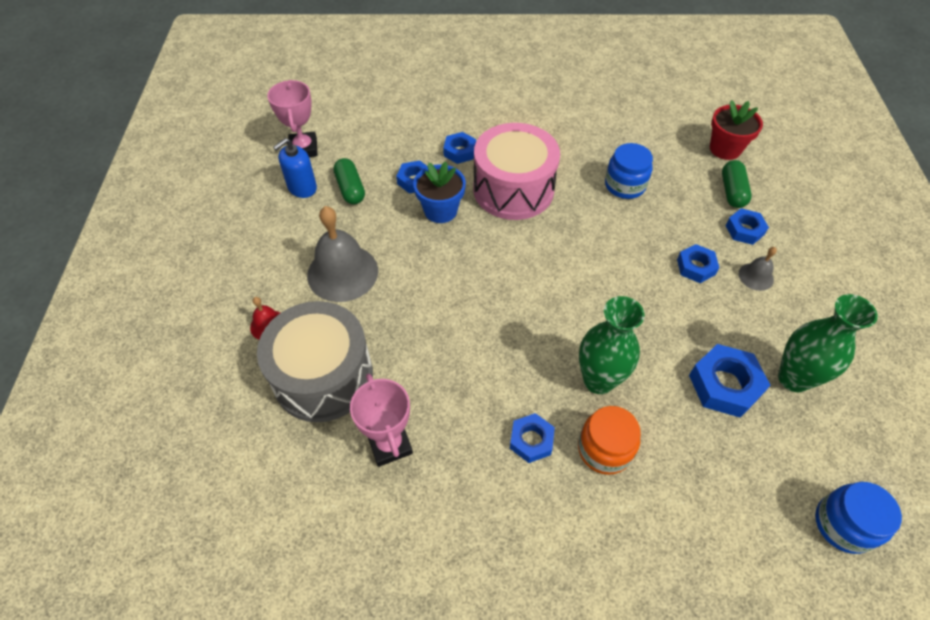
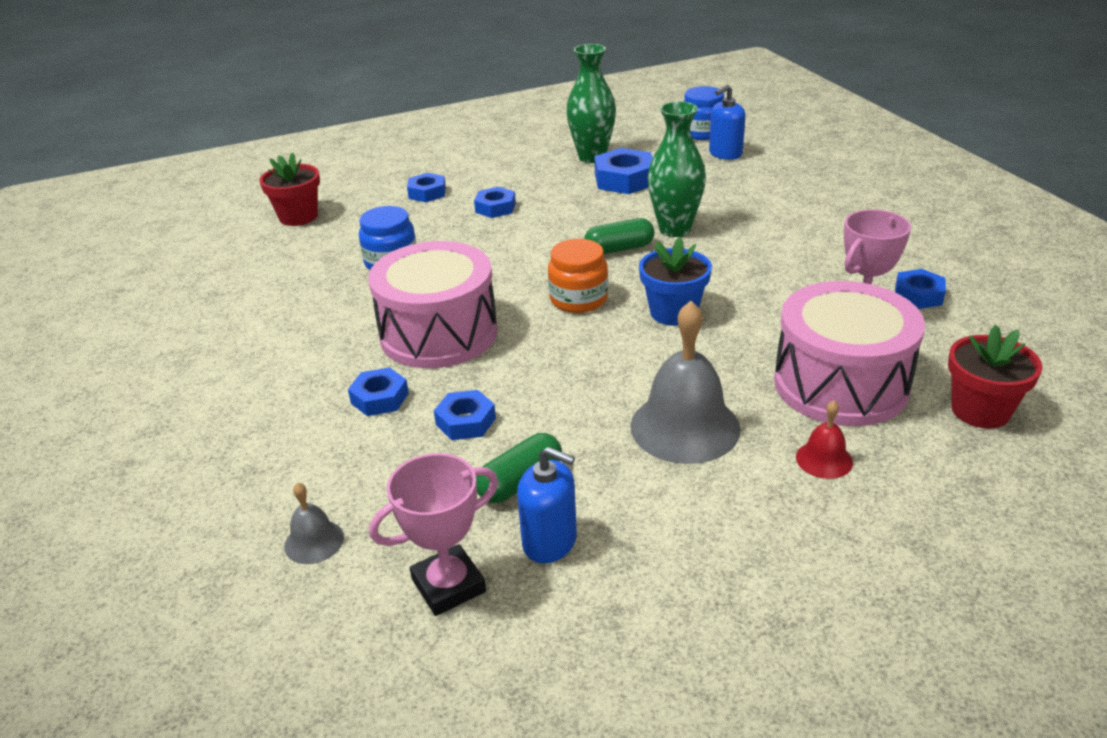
camera: 110 degrees left, 20 degrees down
grey drum [257,301,373,422] -> pink drum [774,281,925,426]
blue flower pot [413,161,466,223] -> blue flower pot moved to [639,237,712,326]
blue nut [510,413,555,463] -> blue nut moved to [895,269,946,309]
orange jar [578,406,641,475] -> orange jar moved to [548,239,608,313]
green capsule [722,160,752,208] -> green capsule moved to [584,218,654,254]
grey bell [739,247,777,291] -> grey bell moved to [284,483,344,564]
none -> blue soap dispenser [709,85,746,160]
none -> red flower pot [948,325,1042,428]

